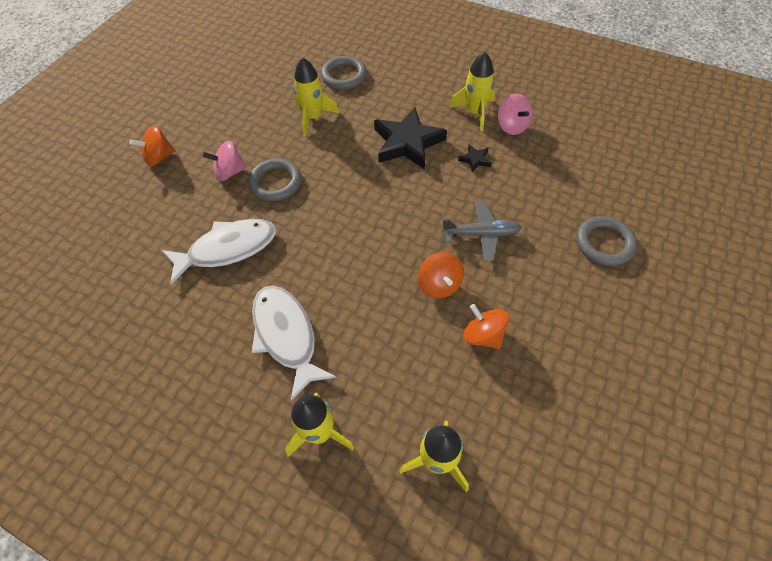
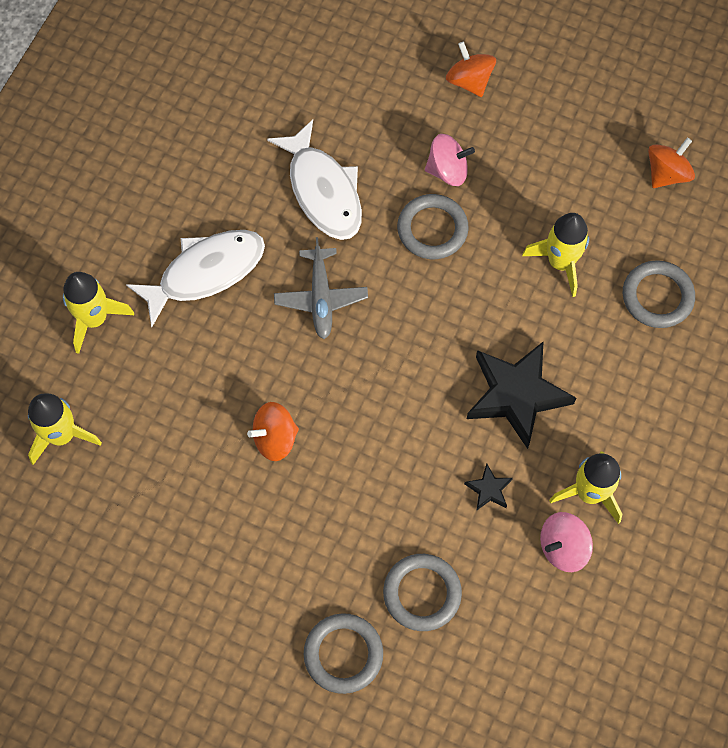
camera: 85 degrees right, 10 degrees up
pink spinning top [203,141,247,181] -> pink spinning top turned 105 degrees clockwise [425,134,475,186]
grey plane [441,200,522,261] -> grey plane moved to [274,237,368,339]
orange spinning top [463,304,509,349] -> orange spinning top moved to [648,137,695,188]
none -> grey ring [383,554,462,631]

